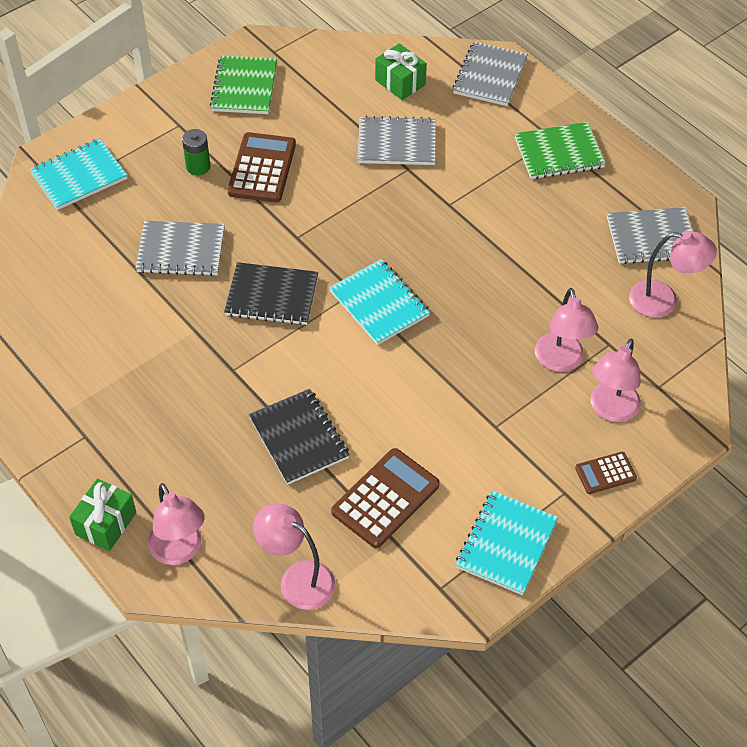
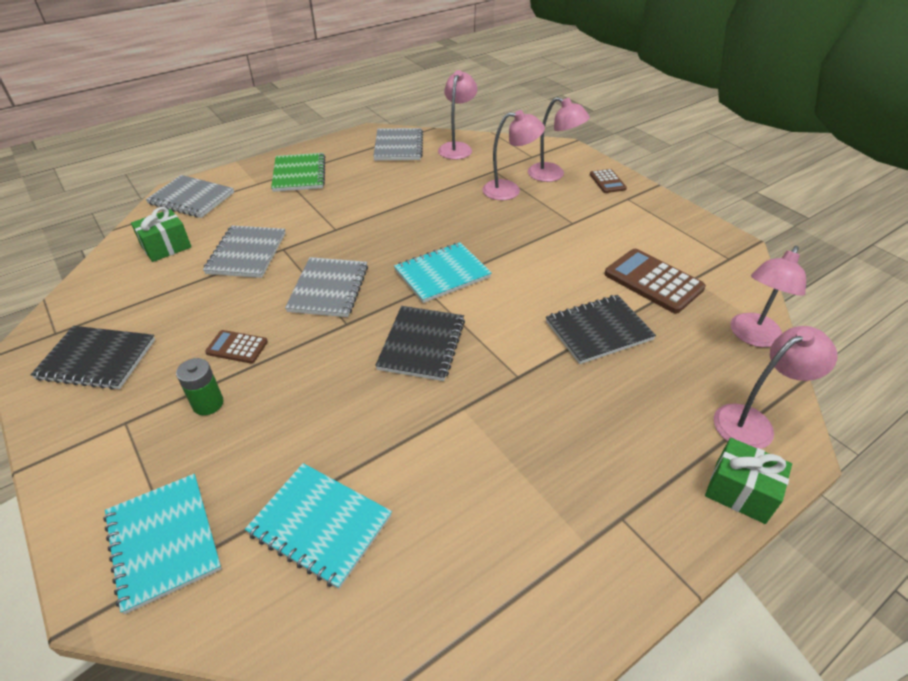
camera: 85 degrees left, 10 degrees down
grey notebook [135,221,225,276] -> grey notebook moved to [285,257,368,317]
green notebook [210,55,277,114] -> black notebook [30,326,155,390]
brown calculator [227,132,296,203] -> brown calculator [205,330,268,364], size x0.55
turquoise notebook [456,491,558,595] -> turquoise notebook moved to [245,463,392,589]

